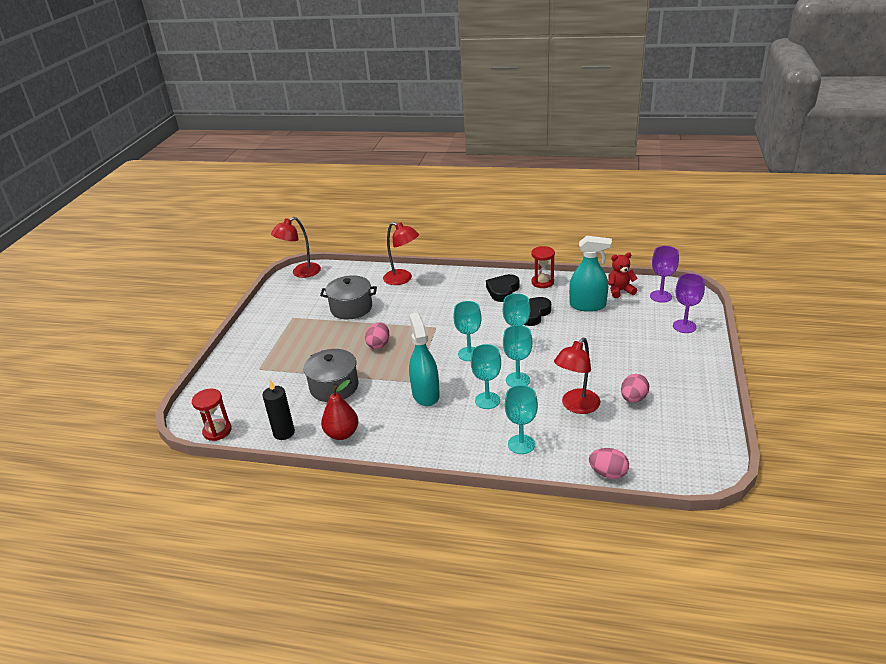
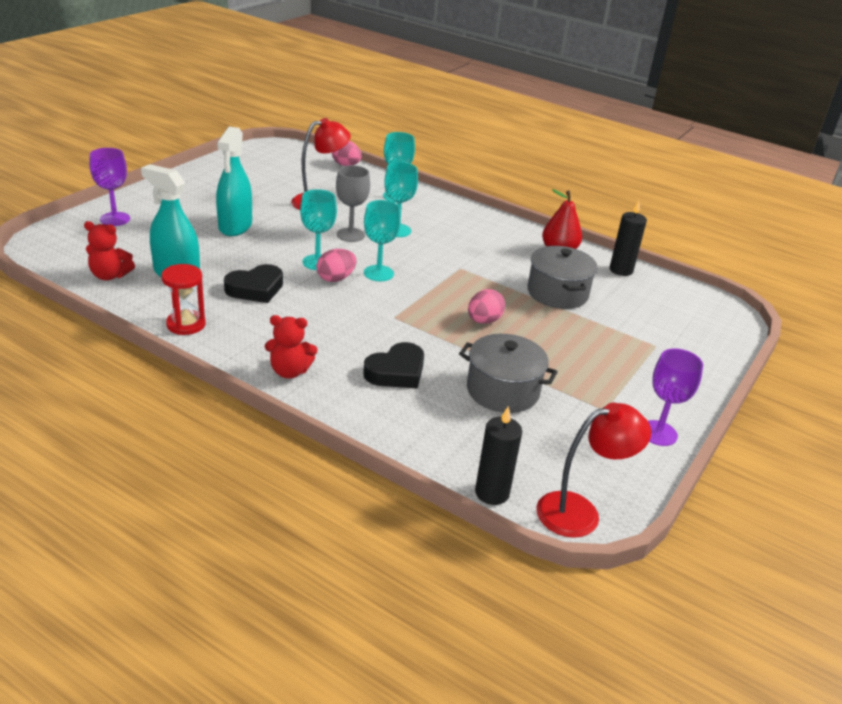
camera: 165 degrees left, 0 degrees up
red hourglass [192,388,232,441] -> none
red lamp [383,222,419,285] -> none
turquoise spray bottle [409,312,440,406] -> turquoise spray bottle moved to [216,127,252,236]
black heart [486,274,520,302] -> black heart moved to [363,342,424,389]
turquoise goblet [503,325,533,387] -> grey goblet [336,165,370,242]
pink egg [621,374,649,403] -> pink egg moved to [316,249,356,282]
purple goblet [650,246,679,303] -> purple goblet moved to [648,348,703,446]
none -> red teddy bear [265,315,317,379]
none -> black candle [475,406,522,505]

